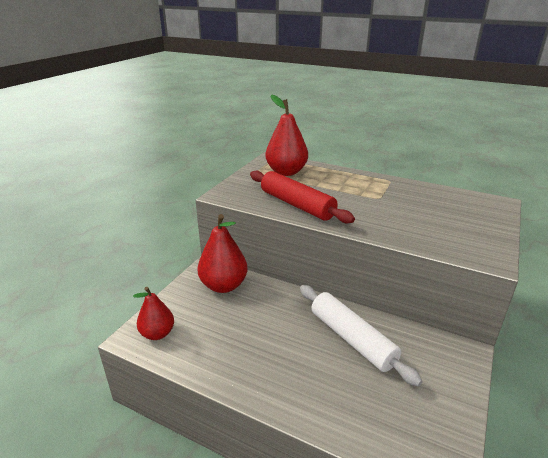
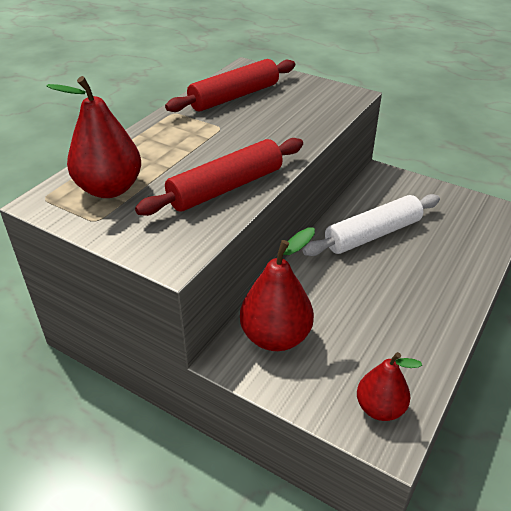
camera: 85 degrees left, 10 degrees up
none -> red rolling pin [165,59,295,112]

